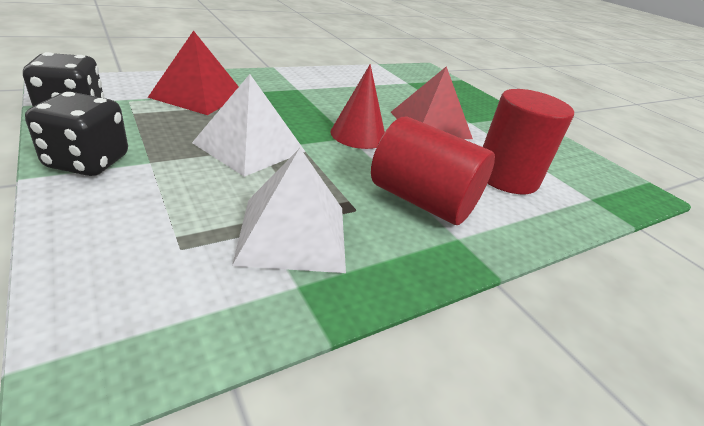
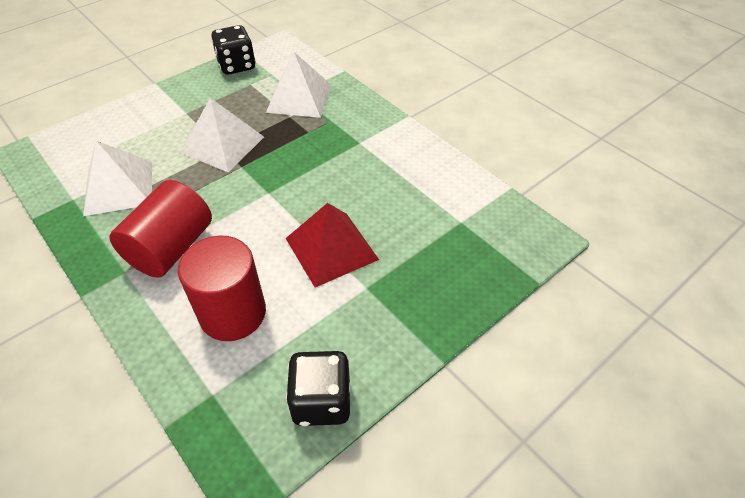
camera: 85 degrees right, 15 degrees up
black dice [25,92,128,176] -> black dice moved to [286,351,351,426]
red pyramid [147,30,239,115] -> white pyramid [266,52,331,118]
red cone [330,64,385,149] -> none

